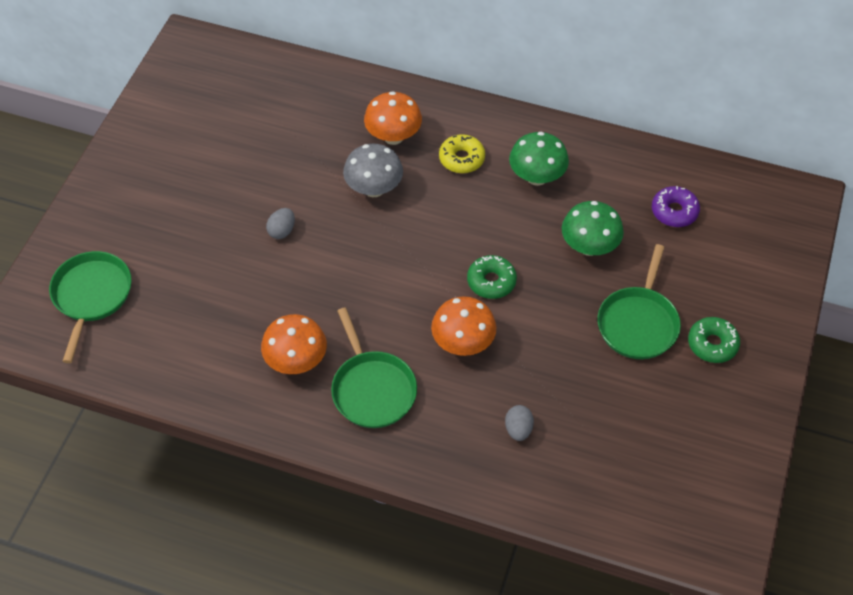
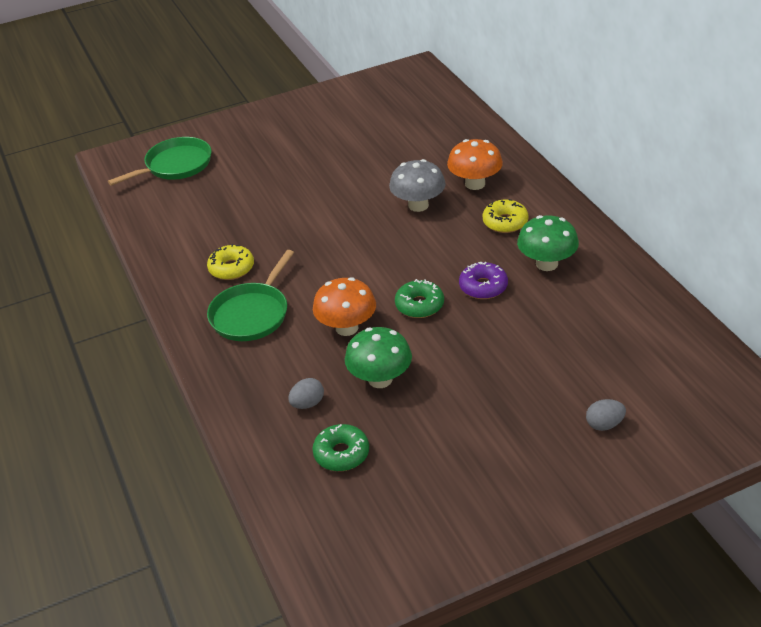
camera: 50 degrees right, 15 degrees down
orange mushroom [261,314,327,374] -> yellow donut [207,244,254,280]
grey egg [266,208,295,239] -> grey egg moved to [586,399,626,431]
green mushroom [562,201,624,256] -> green mushroom moved to [345,327,412,388]
green pan [597,244,681,359] -> none
purple donut [652,186,700,227] -> purple donut moved to [459,262,508,299]
green donut [688,317,740,363] -> green donut moved to [312,424,369,471]

